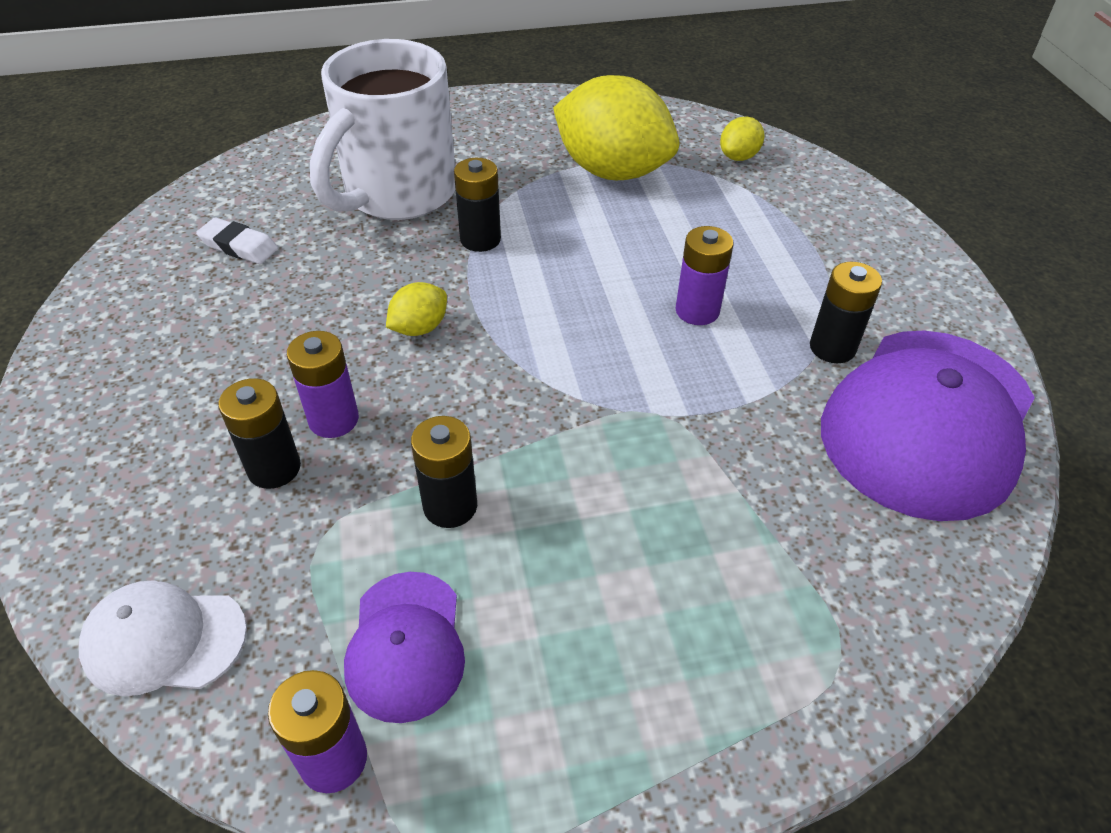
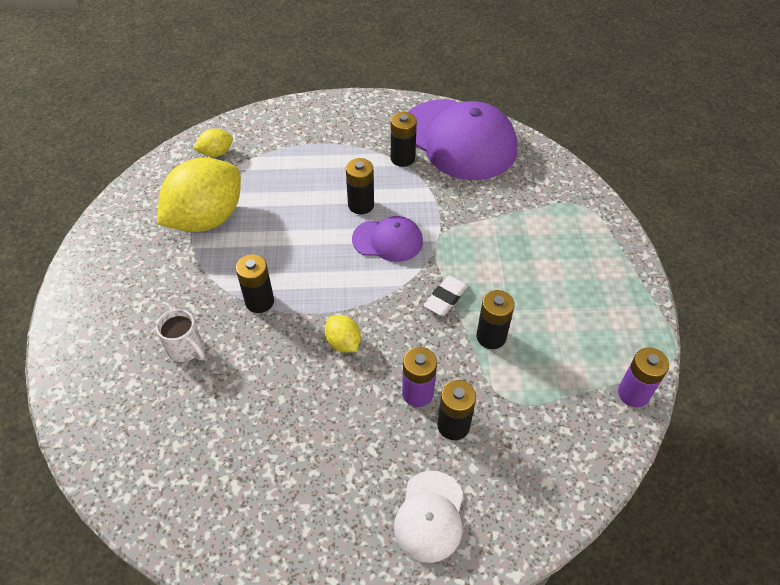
camera: 80 degrees left, 5 degrees up
white cap [79,580,247,696] -> white cap moved to [394,471,463,563]
white eraser [196,217,278,264] -> white eraser moved to [424,275,468,316]
white mug [310,39,456,220] -> white mug [156,309,205,362], size x0.41
purple cap [344,572,465,723] -> purple cap moved to [352,216,423,262]
purple battery [676,226,733,325] -> black battery [346,158,374,214]
yellow lemon [720,117,765,161] -> yellow lemon turned 75 degrees counterclockwise [194,128,233,157]

